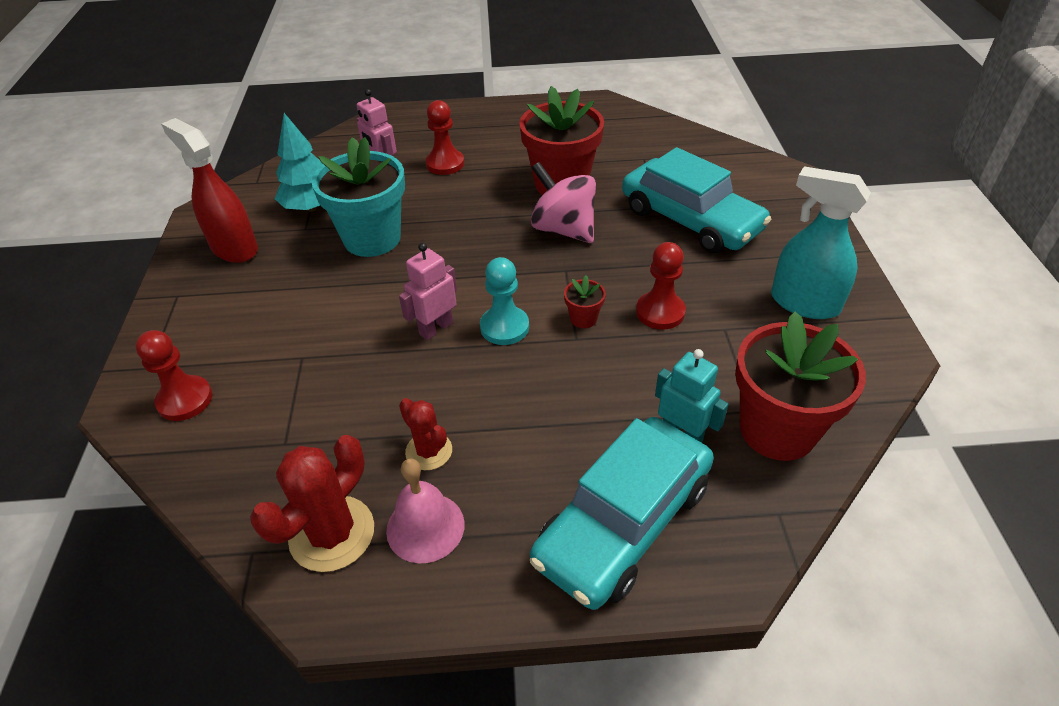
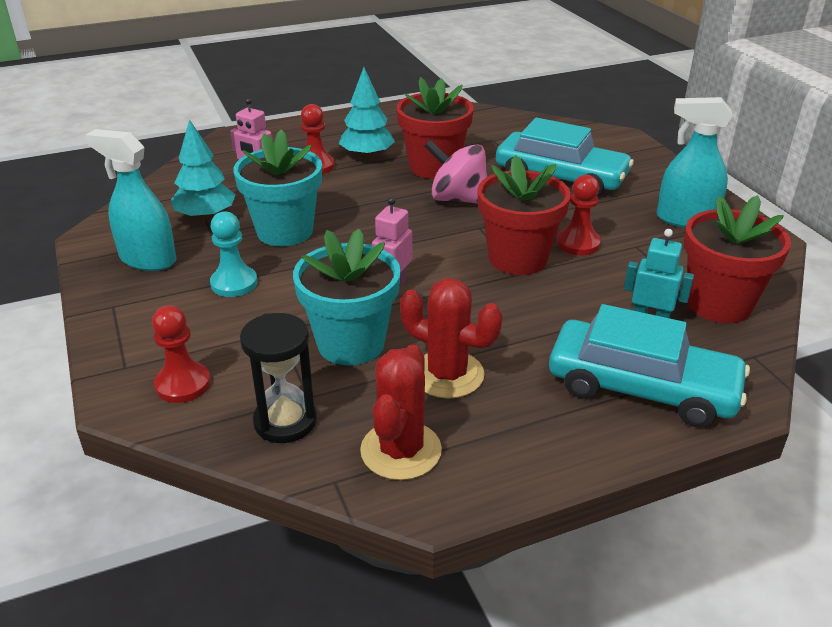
camera: 20 degrees left, 10 degrees down
red spray bottle [161,118,258,263] -> turquoise spray bottle [85,129,177,271]
pink bell [386,458,465,563] -> none
red cactus [399,398,452,470] -> red cactus [400,278,502,399], size x1.66
turquoise pawn [480,257,529,345] -> turquoise pawn moved to [210,211,258,297]
turquoise car [530,417,714,610] -> turquoise car turned 90 degrees counterclockwise [549,304,750,427]
red flower pot [564,275,606,328] -> red flower pot [477,155,571,275], size x2.39
none -> black hourglass [240,313,317,443]
none -> turquoise flower pot [293,229,401,365]
none -> turquoise tree [339,67,395,159]

